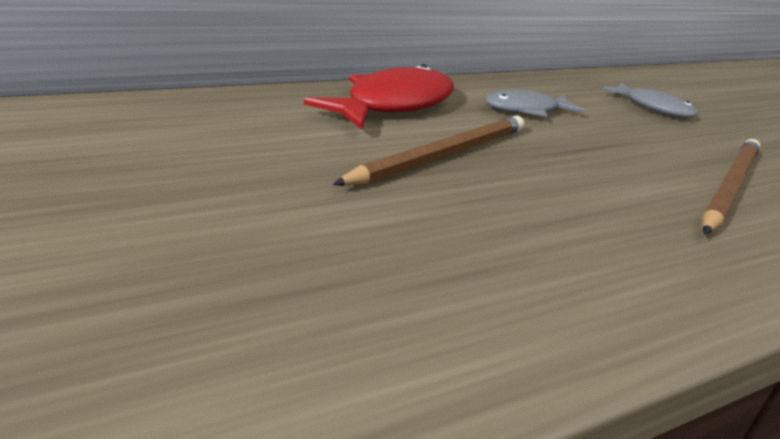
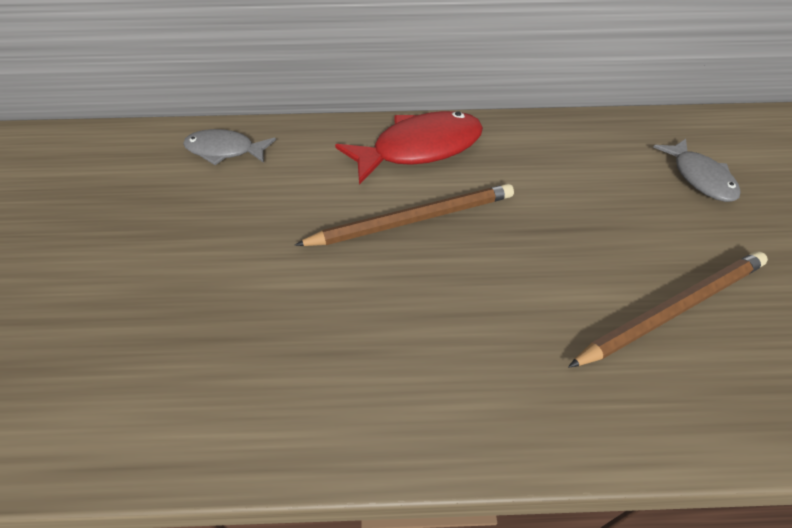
camera: 30 degrees right, 20 degrees up
grey fish [485,90,585,117] -> grey fish moved to [183,129,276,165]

